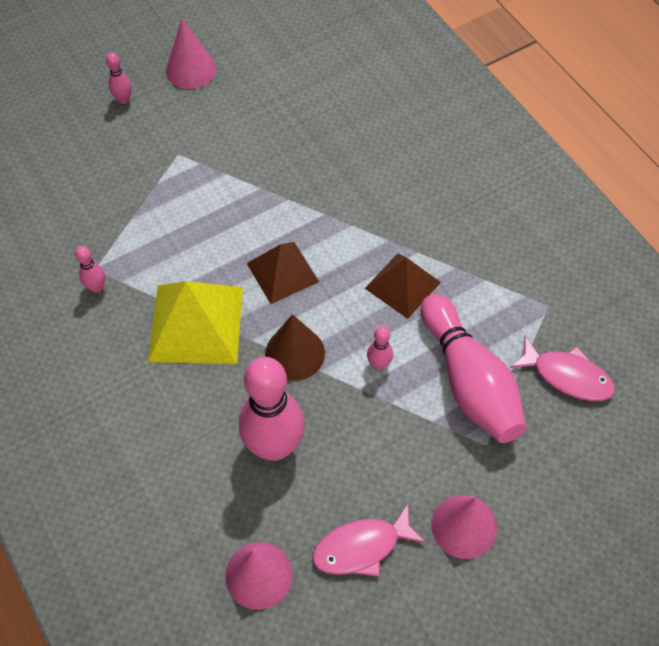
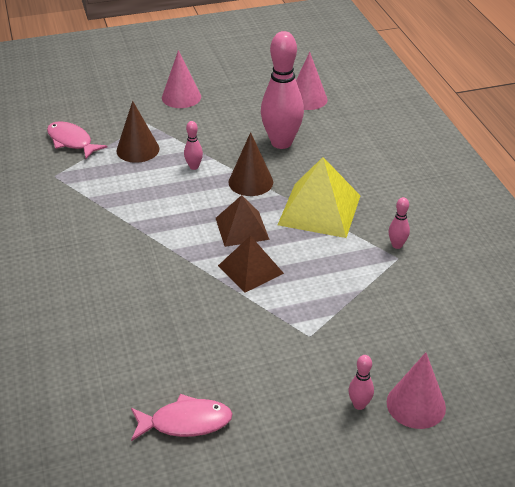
camera: 165 degrees left, 20 degrees down
pink cone [166,19,216,89] -> pink cone moved to [387,352,446,429]
pink fish [312,504,426,576] -> pink fish moved to [131,394,232,441]
brown pyramid [365,253,441,319] -> brown pyramid moved to [218,235,284,293]
pink bowling pin [421,294,526,443] -> brown cone [116,101,159,163]

